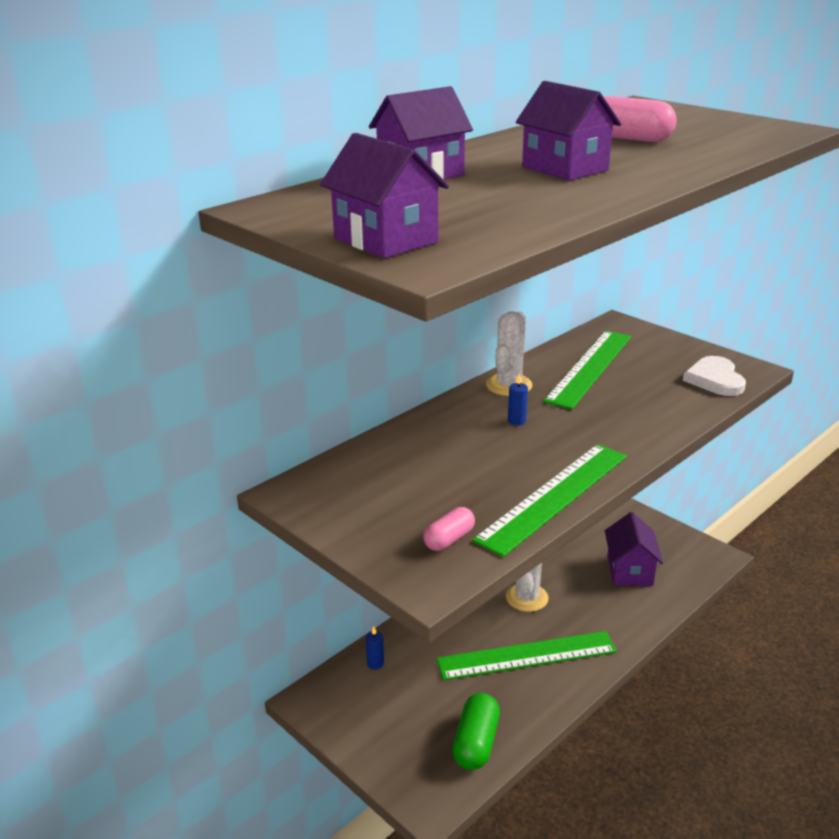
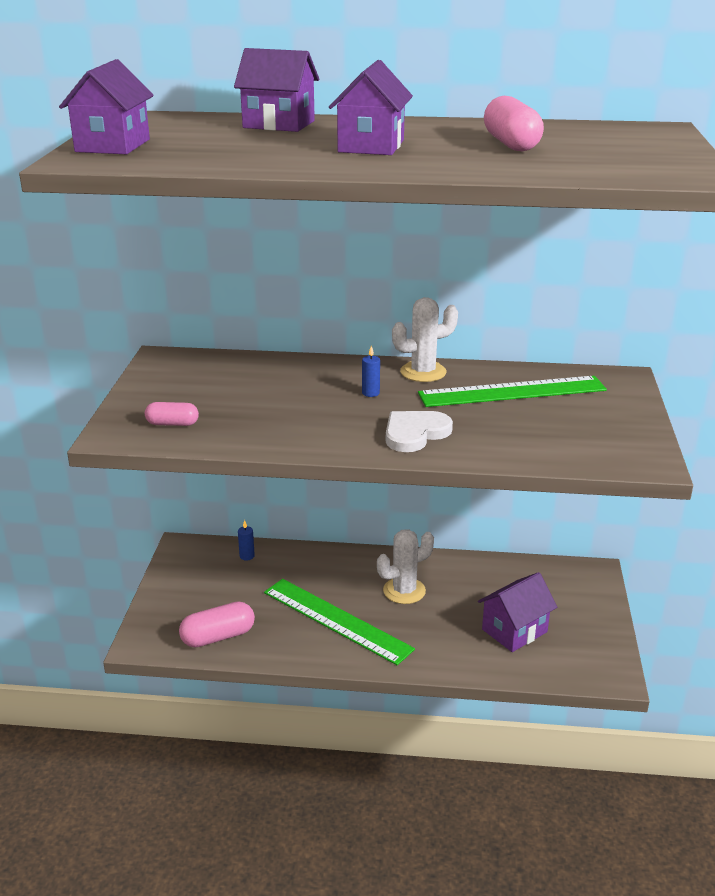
camera: 50 degrees right, 0 degrees up
green capsule [452,693,500,770] -> pink capsule [179,601,255,647]
green ruler [472,444,627,557] -> none
white heart [683,356,746,396] -> white heart moved to [386,411,453,452]

